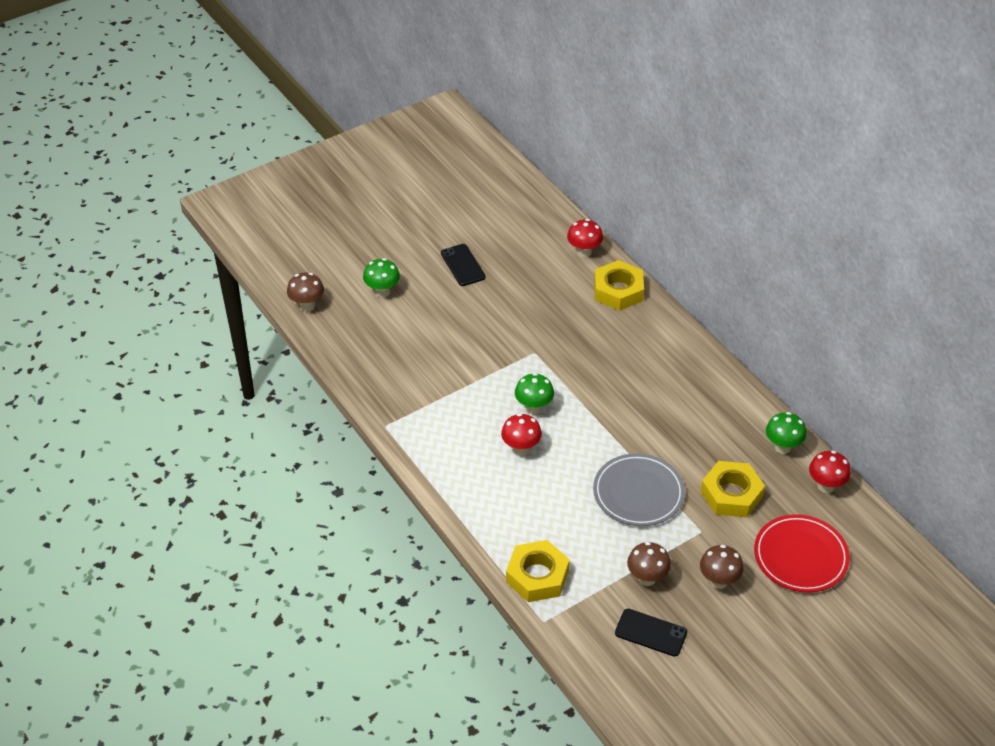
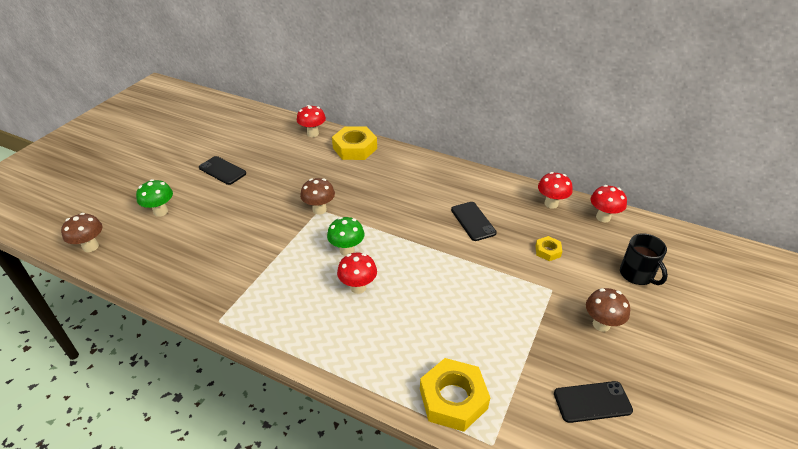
camera: 30 degrees left, 5 degrees down
grey plate [593,453,685,526] -> none
brown mushroom [627,542,671,586] -> brown mushroom moved to [300,178,335,215]
yellow nut [701,461,765,517] -> yellow nut [535,236,562,261], size x0.50
red plate [754,514,850,592] -> black mug [620,233,668,285]
green mushroom [766,412,806,454] -> red mushroom [538,172,573,209]
none -> black phone [451,202,497,241]

